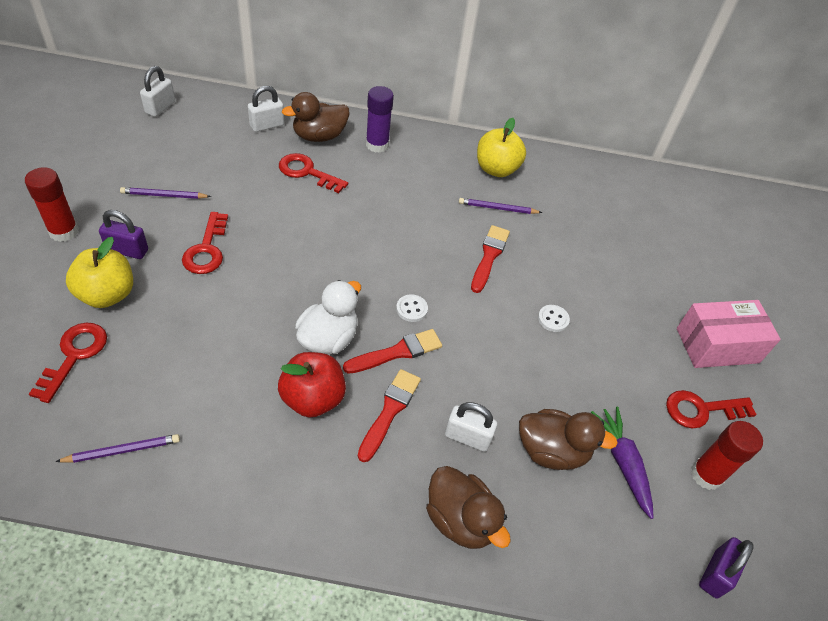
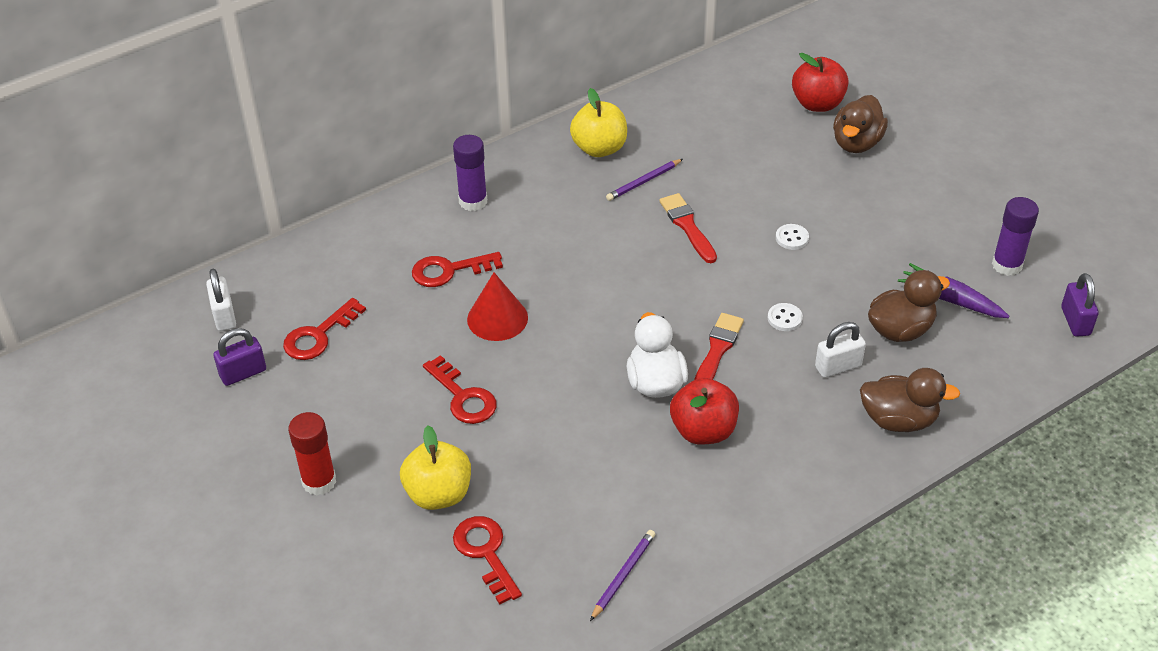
camera: 35 degrees left, 5 degrees down
purple padlock [99,210,148,259] -> purple padlock moved to [213,328,266,386]
purple pencil [120,187,211,199] -> none
white padlock [248,86,284,132] -> none
brown duck [282,92,350,142] -> brown duck moved to [833,95,888,153]
red brush [358,369,421,462] -> none
white button [396,294,428,322] -> white button moved to [767,303,803,331]
red key [666,390,757,428] -> red key moved to [283,298,366,360]
pink box [677,300,781,368] -> none
red glue stick [691,421,763,490] -> purple glue stick [992,197,1039,276]
none -> red cone [467,272,528,341]
none -> red apple [792,53,849,112]

